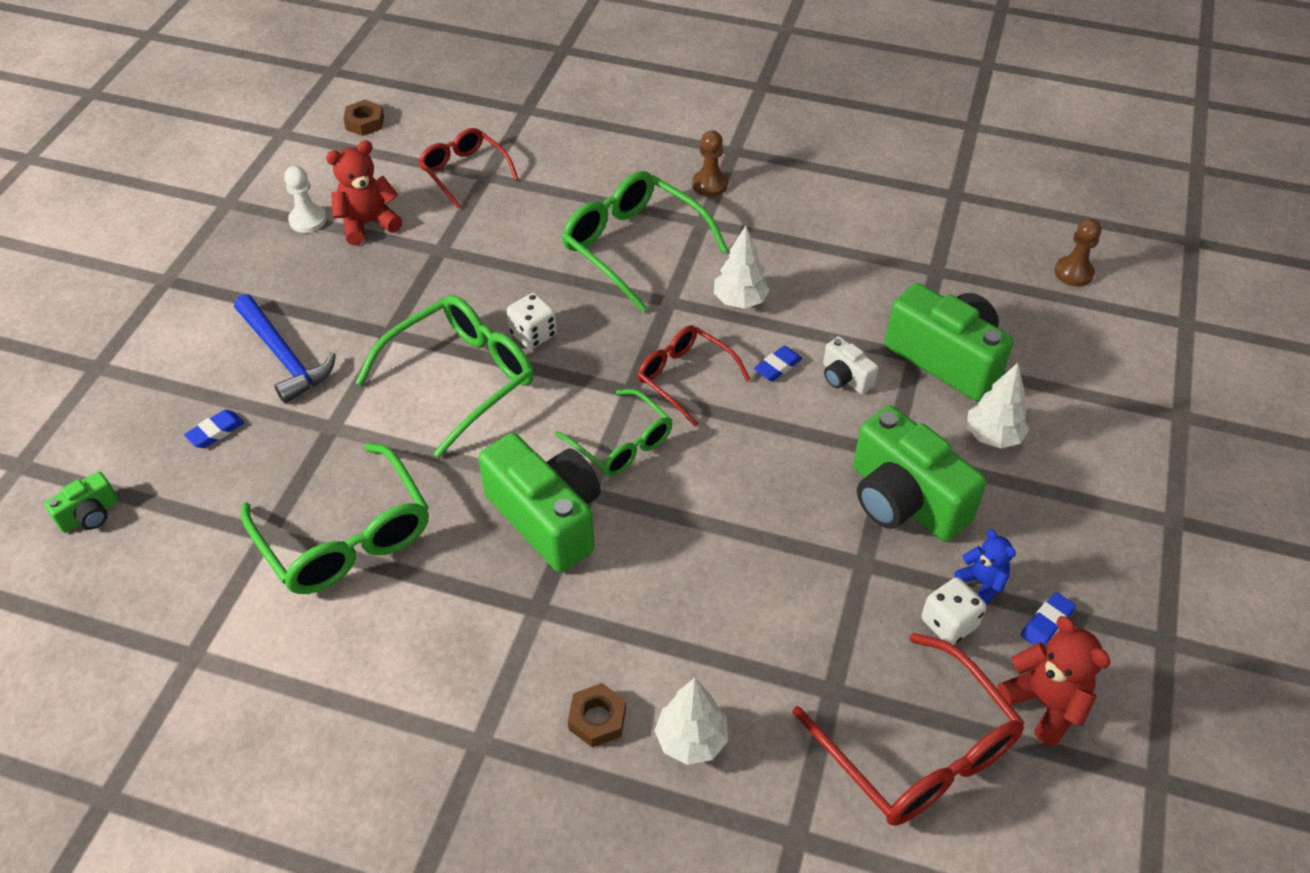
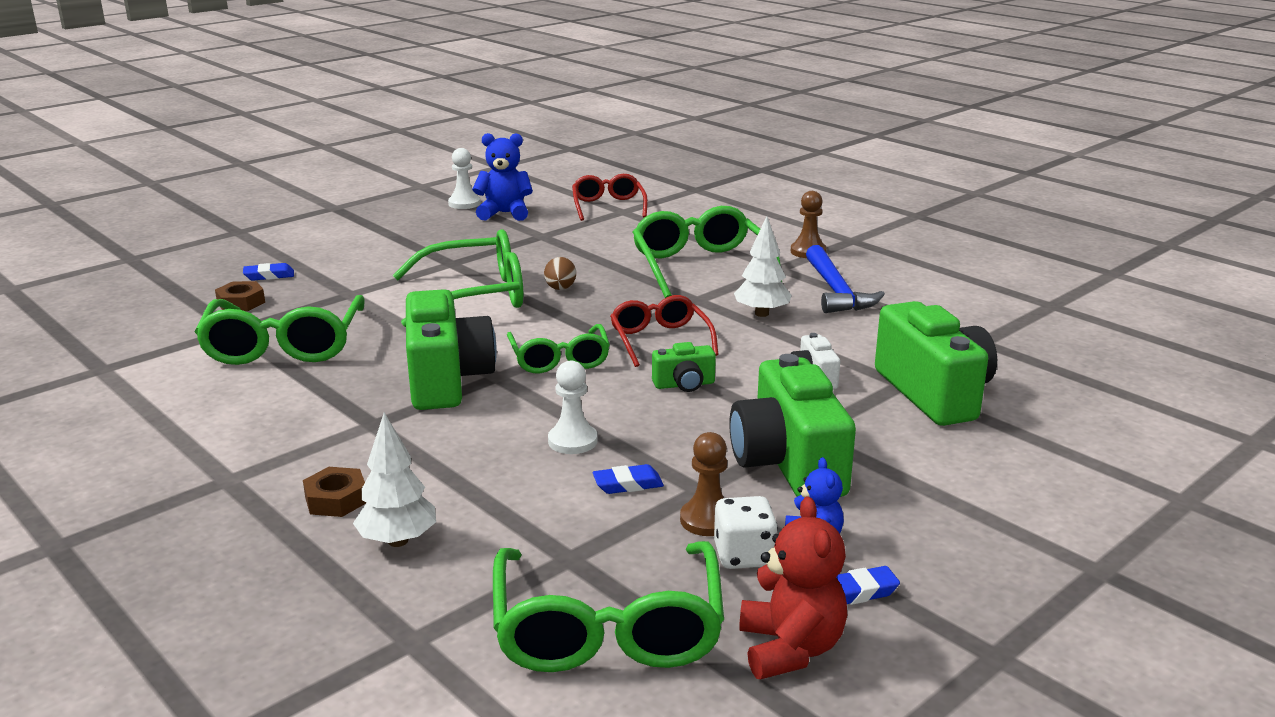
camera: 30 degrees right, 25 degrees down
green camera [44,471,119,533] -> green camera moved to [652,342,716,392]
blue hammer [234,294,336,403] -> blue hammer moved to [806,245,885,313]
red teddy bear [326,140,402,245] -> blue teddy bear [472,133,533,221]
brown nut [343,100,384,136] -> brown nut moved to [215,281,265,311]
white dice [507,293,557,349] -> brown egg [544,257,576,290]
blue eraser [754,346,802,381] -> blue eraser moved to [592,464,664,494]
red glasses [792,633,1025,826] -> green glasses [493,541,724,672]
white tree [967,363,1029,449] -> none
brown pawn [1054,218,1102,287] -> brown pawn moved to [680,432,727,536]
none -> white pawn [548,361,597,454]

